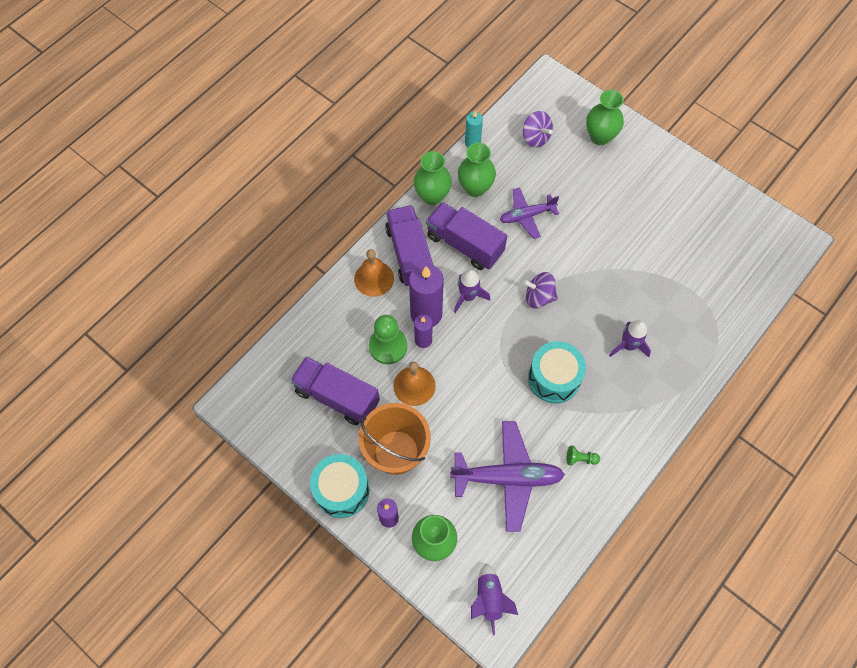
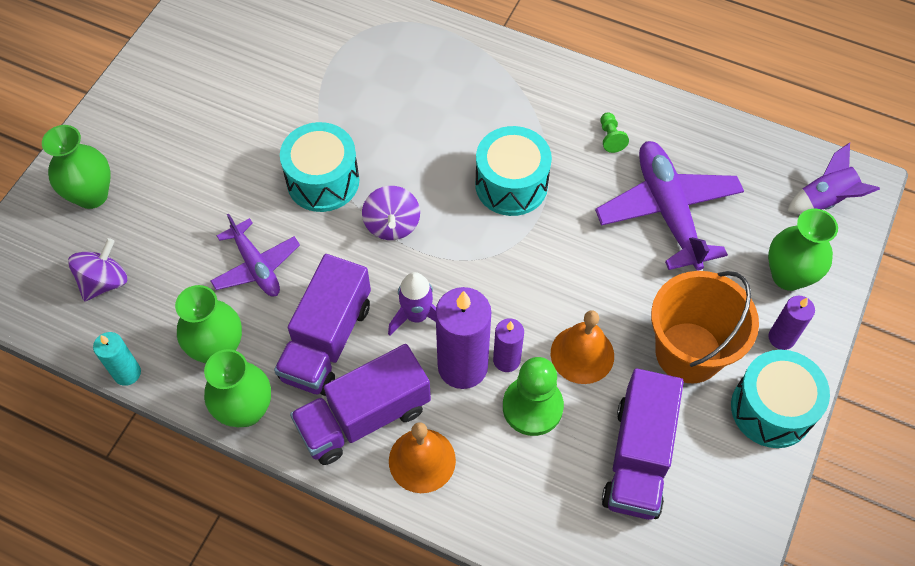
camera: 105 degrees left, 5 degrees down
purple rocket [609,320,651,357] -> none
none -> turquoise drum [280,122,360,212]

